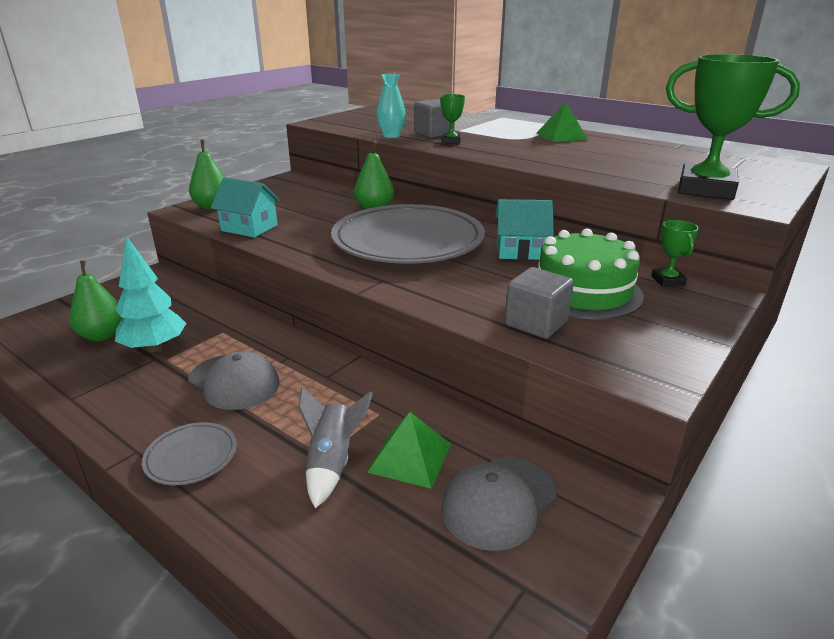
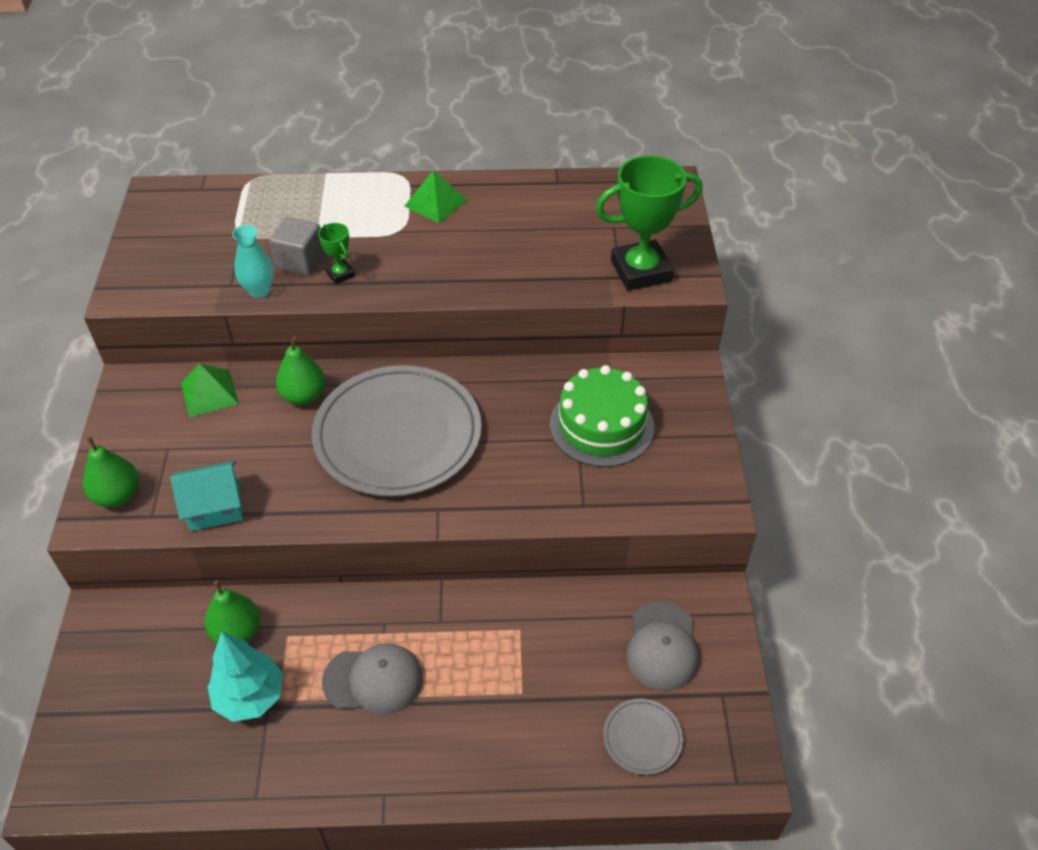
camera: 40 degrees left, 20 degrees up
green pear [69,261,122,341] -> green pear moved to [205,581,260,643]
grey plate [142,422,237,485] -> grey plate moved to [603,699,683,775]
grey rocket [299,387,373,508] -> none
green pyramid [367,412,451,489] -> green pyramid moved to [181,363,239,417]
turquoise house [495,199,554,260] -> none
grey cube [505,267,574,339] -> none
green trophy [651,220,699,287] -> none

